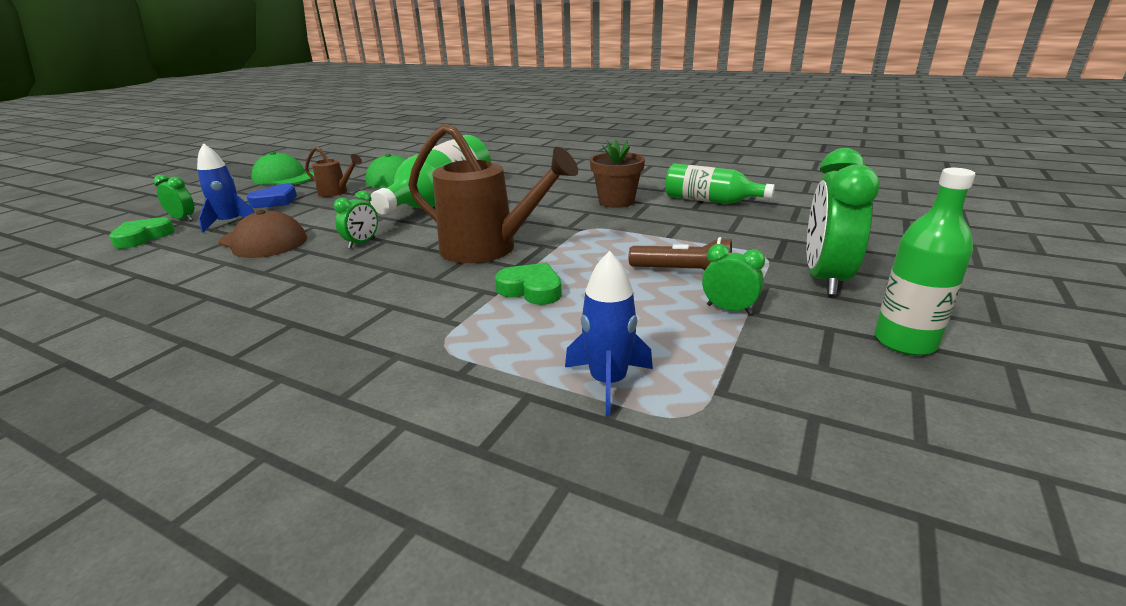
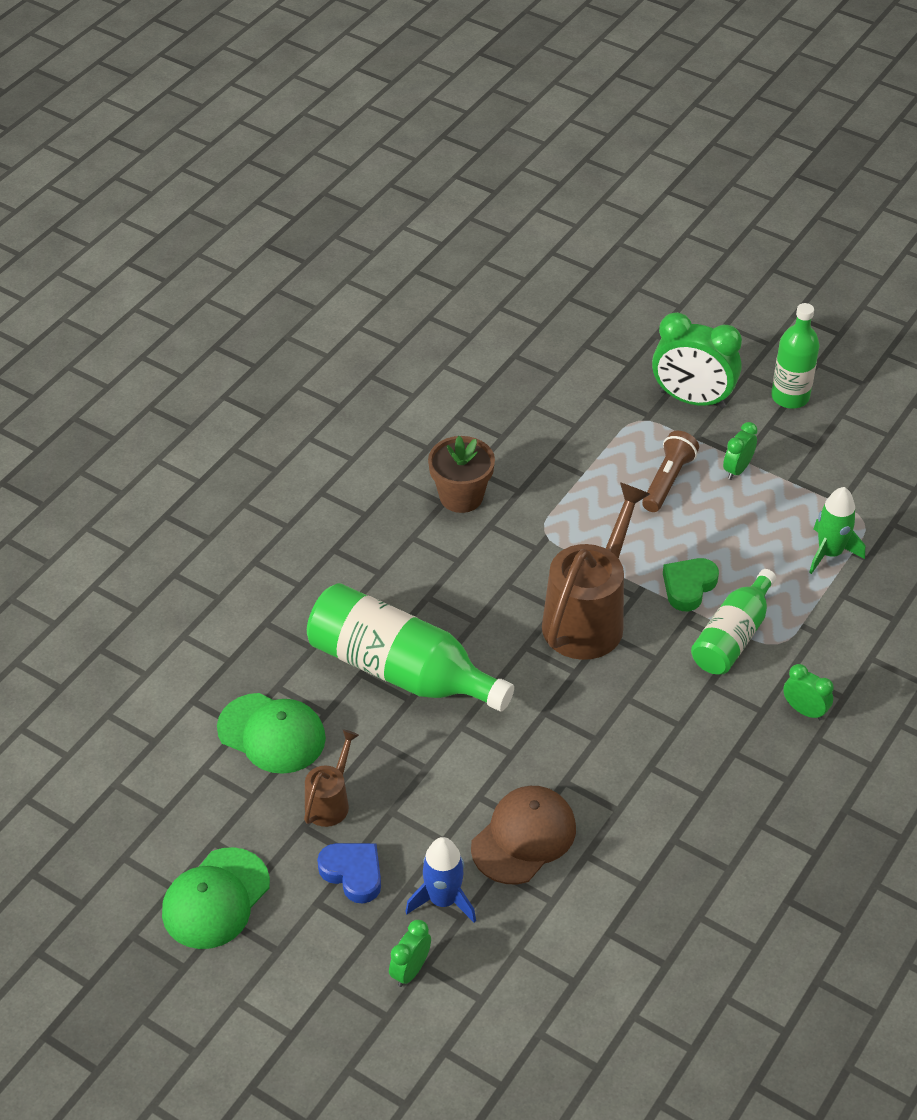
camera: 85 degrees left, 20 degrees up
green heart [109,217,175,249] -> none
green clock [334,190,378,248] -> green clock moved to [783,664,834,720]
blue rocket [565,251,653,416] -> green rocket [809,487,865,574]
green bottle [665,164,775,204] -> green bottle moved to [691,569,776,675]

